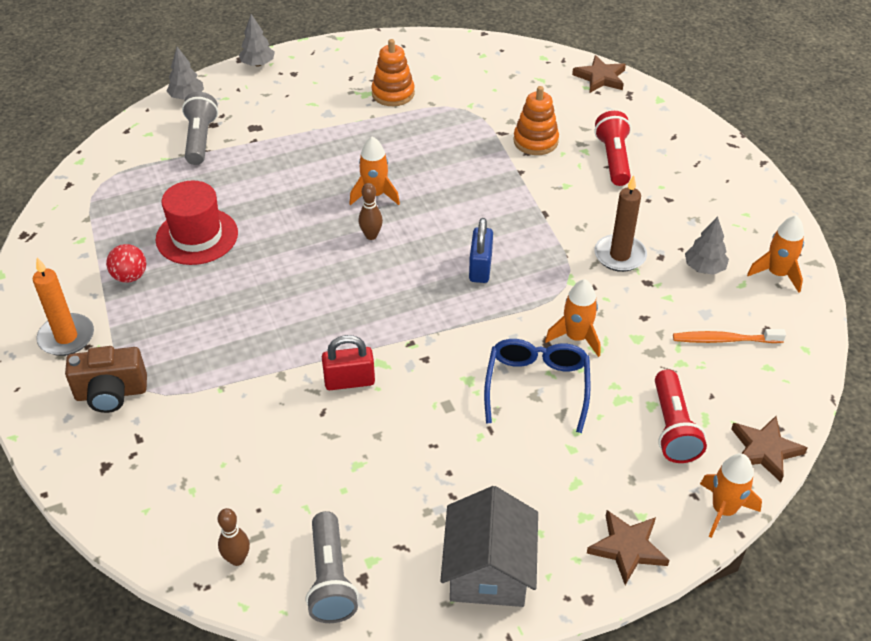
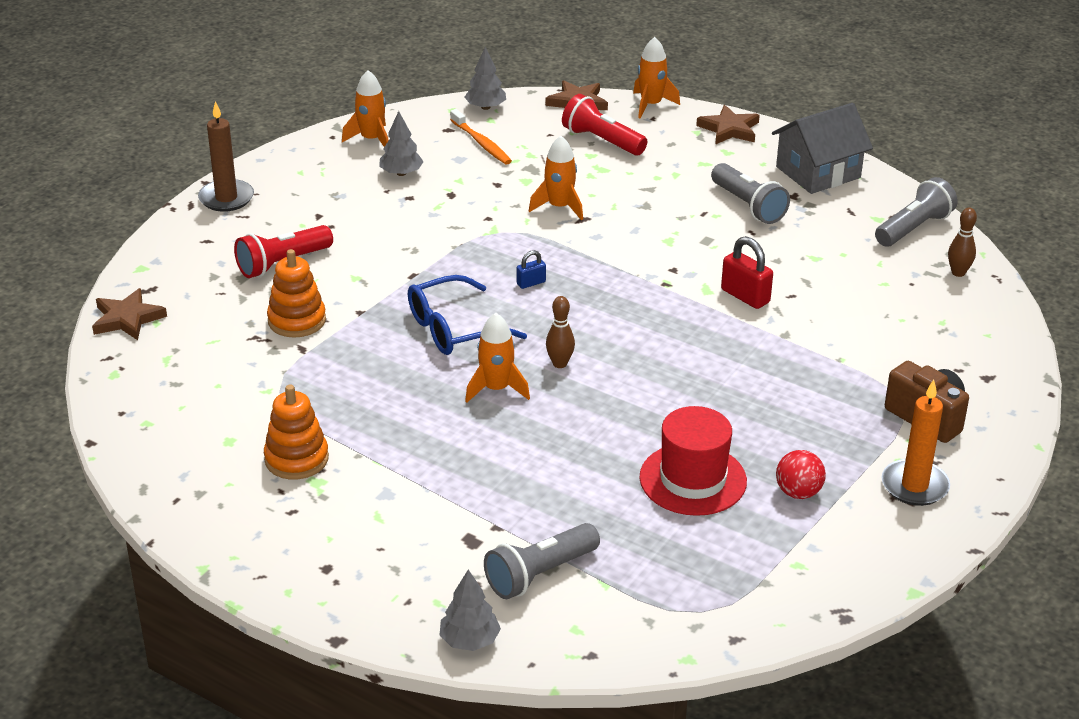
camera: 125 degrees left, 10 degrees down
grey tree [239,14,275,67] -> grey tree moved to [465,47,506,110]
blue padlock [469,218,493,283] -> blue padlock [517,250,546,289], size x0.57
blue glasses [484,339,591,433] -> blue glasses moved to [408,275,527,355]
brown candle [594,175,647,272] -> brown candle moved to [198,101,254,212]
red flashlight [655,370,707,463] -> red flashlight turned 105 degrees counterclockwise [562,94,647,155]
none -> grey flashlight [711,163,790,224]

